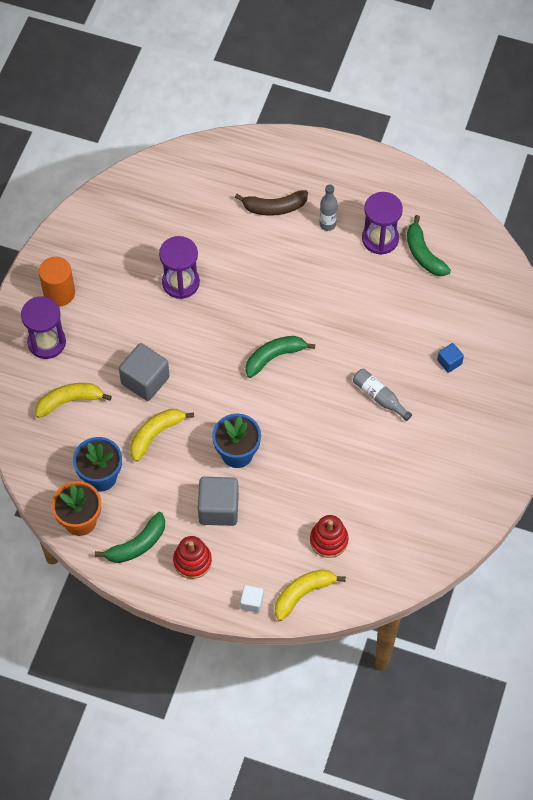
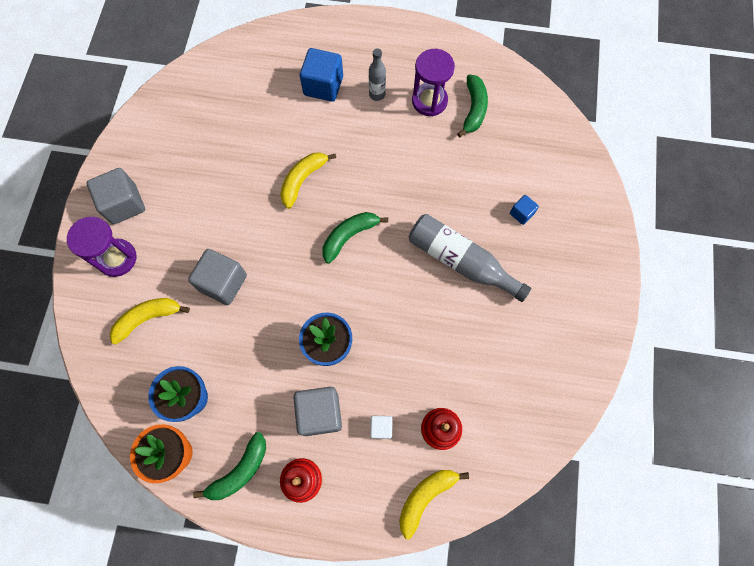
camera: 10 degrees left, 10 degrees up
orange cylinder [39,257,75,306] -> grey cube [87,168,145,224]
yellow banana [130,409,194,462] -> yellow banana moved to [280,152,336,209]
purple hourglass [159,236,200,299] -> none
brown banana [235,190,308,216] -> blue cube [300,48,343,102]
white cube [240,585,264,613] -> white cube moved to [370,416,393,439]
grey bottle [353,369,412,421] -> grey bottle [409,214,531,302], size x1.81
green banana [407,215,451,276] -> green banana turned 135 degrees counterclockwise [457,74,488,138]

